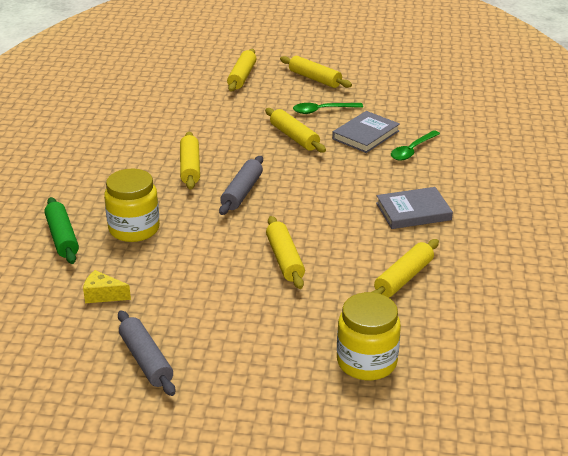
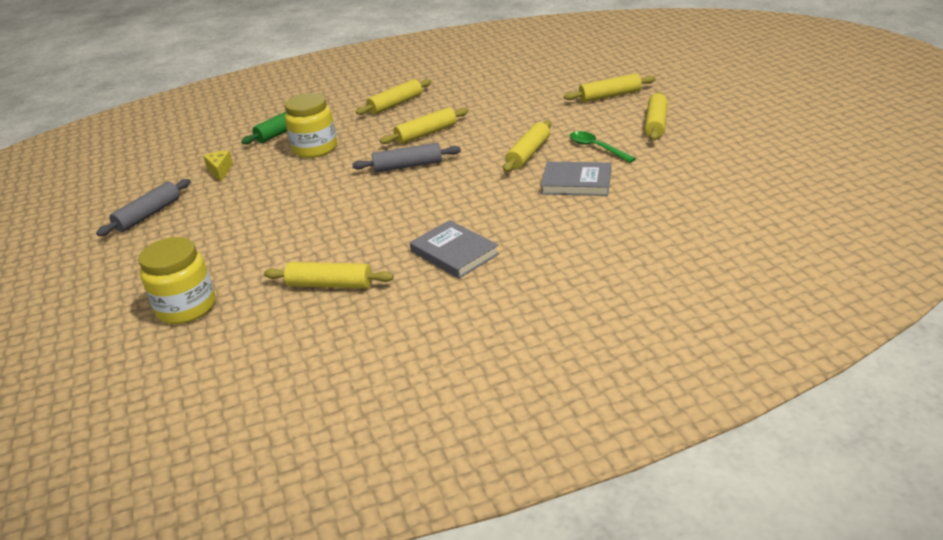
camera: 65 degrees right, 0 degrees up
yellow rolling pin [266,216,305,289] -> yellow rolling pin moved to [356,79,431,115]
green spoon [391,130,440,161] -> none

